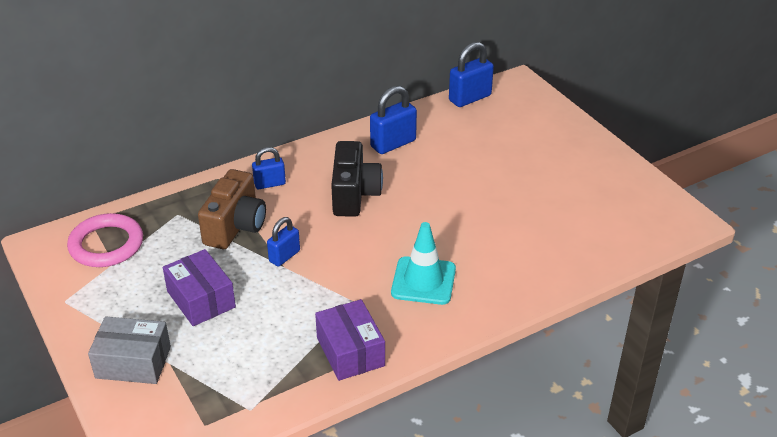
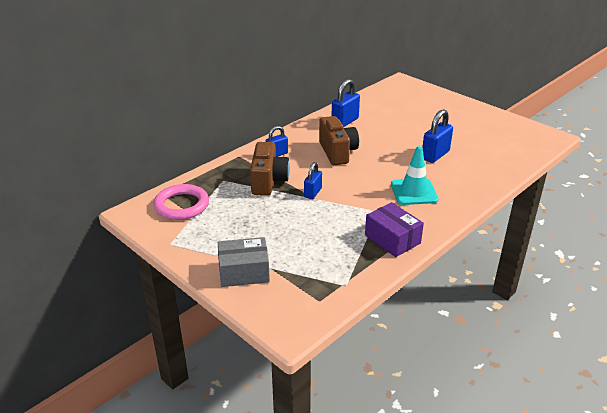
camera: 15 degrees left, 5 degrees down
purple box [163,249,236,326] -> none
black camera [331,141,383,217] -> brown camera [319,116,359,165]
blue padlock [449,42,494,107] -> blue padlock moved to [422,109,453,163]

